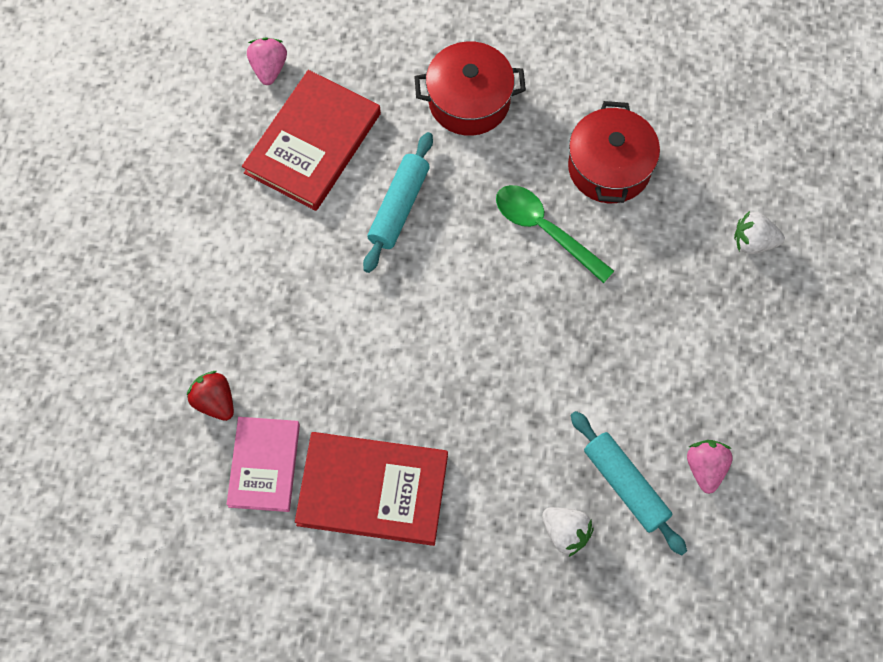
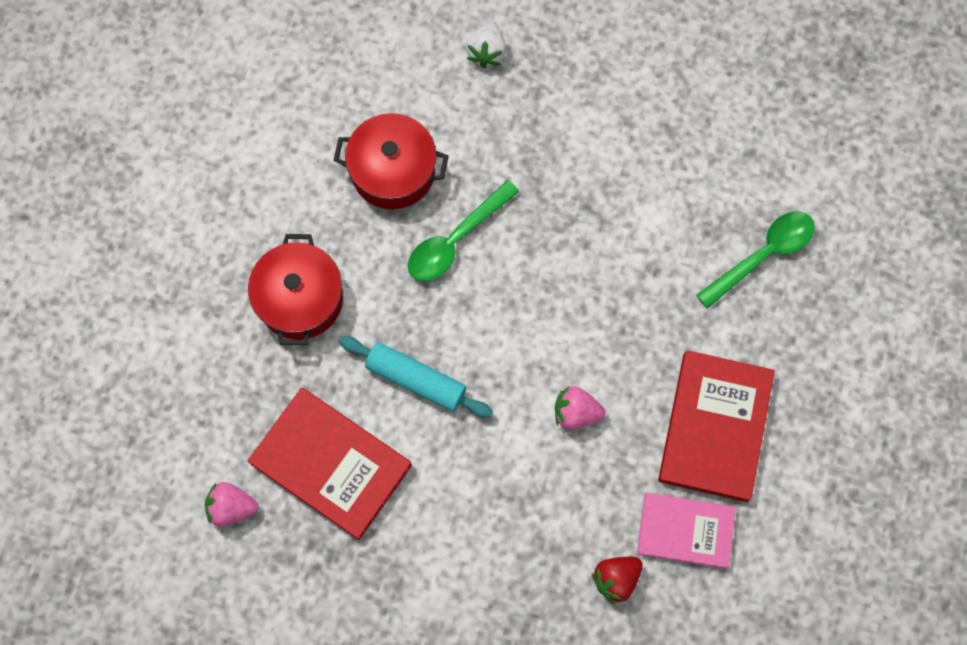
camera: 85 degrees left, 5 degrees up
white strawberry [542,507,594,557] -> green spoon [696,211,815,309]
turquoise rolling pin [571,411,687,556] -> none
pink strawberry [687,440,733,494] -> pink strawberry moved to [555,386,605,429]

